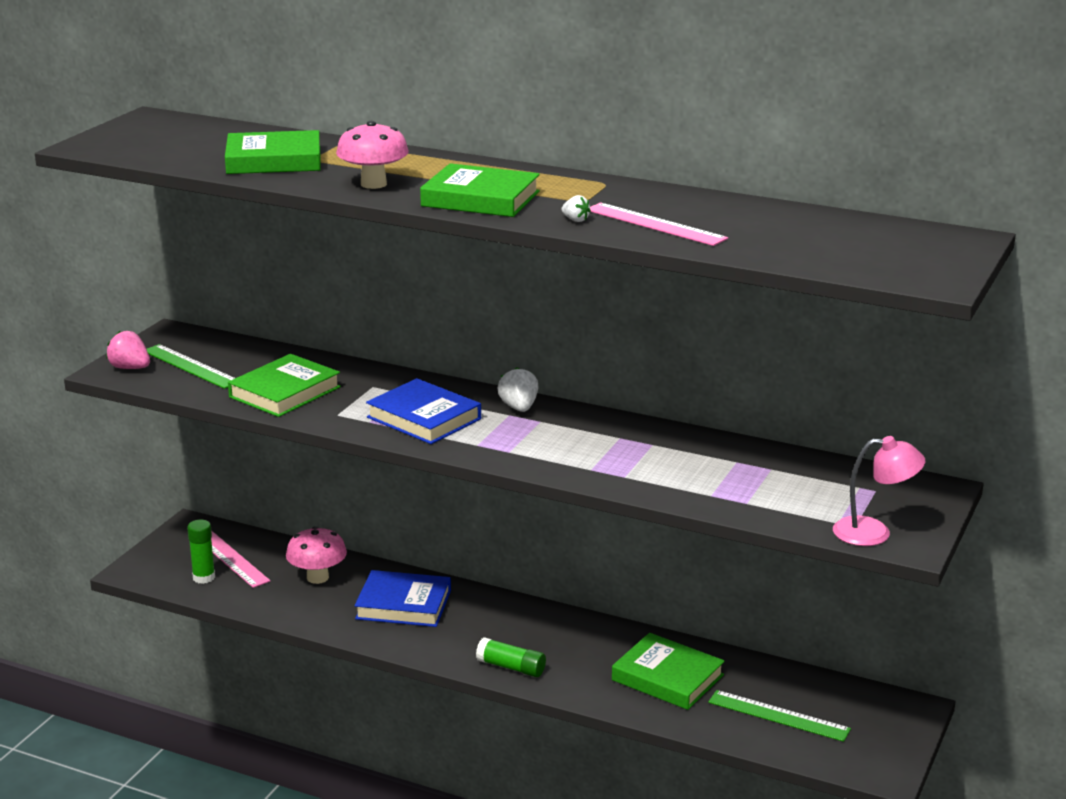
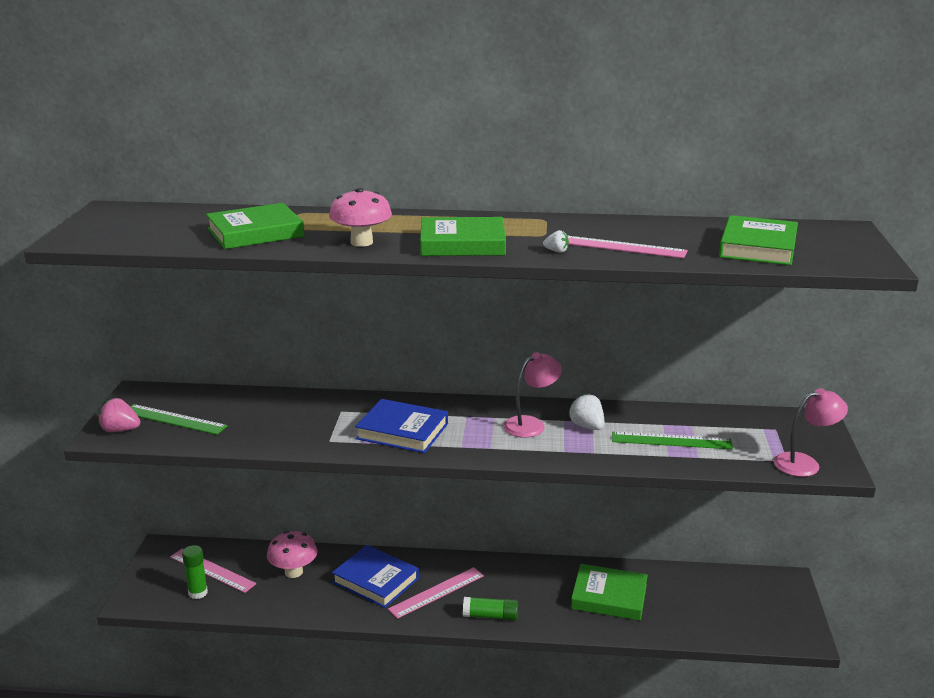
camera: 20 degrees left, 0 degrees up
green book [228,354,341,417] -> green book moved to [719,215,798,265]
blue book [354,570,451,627] -> blue book turned 45 degrees clockwise [332,545,419,608]
white strawberry [497,367,539,412] -> white strawberry moved to [569,394,605,430]
green ruler [708,690,851,742] -> green ruler moved to [612,432,733,449]
none -> pink ruler [388,567,484,619]
none -> pink lamp [504,352,562,438]

